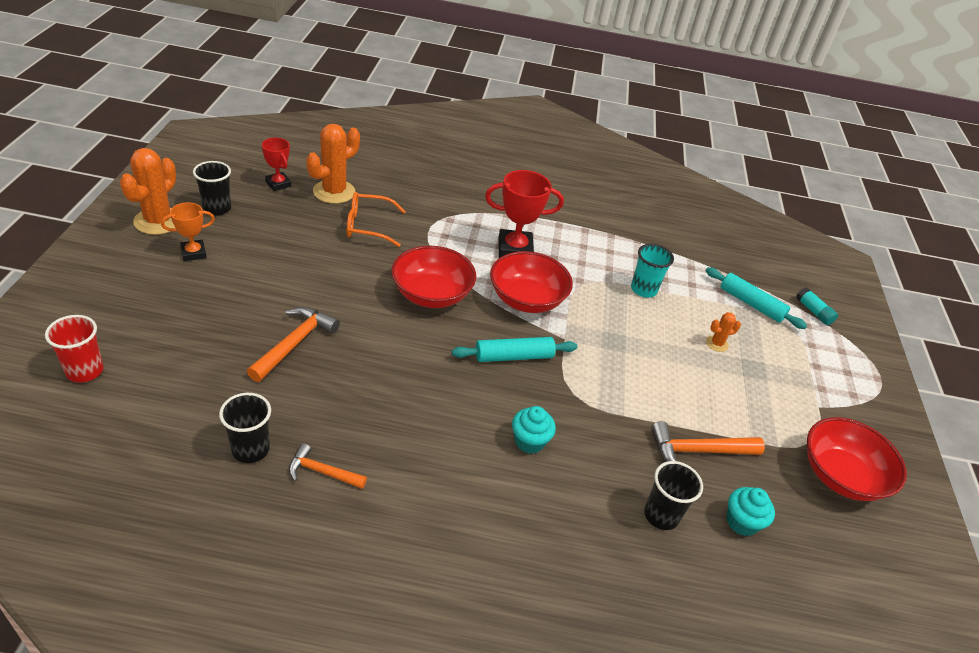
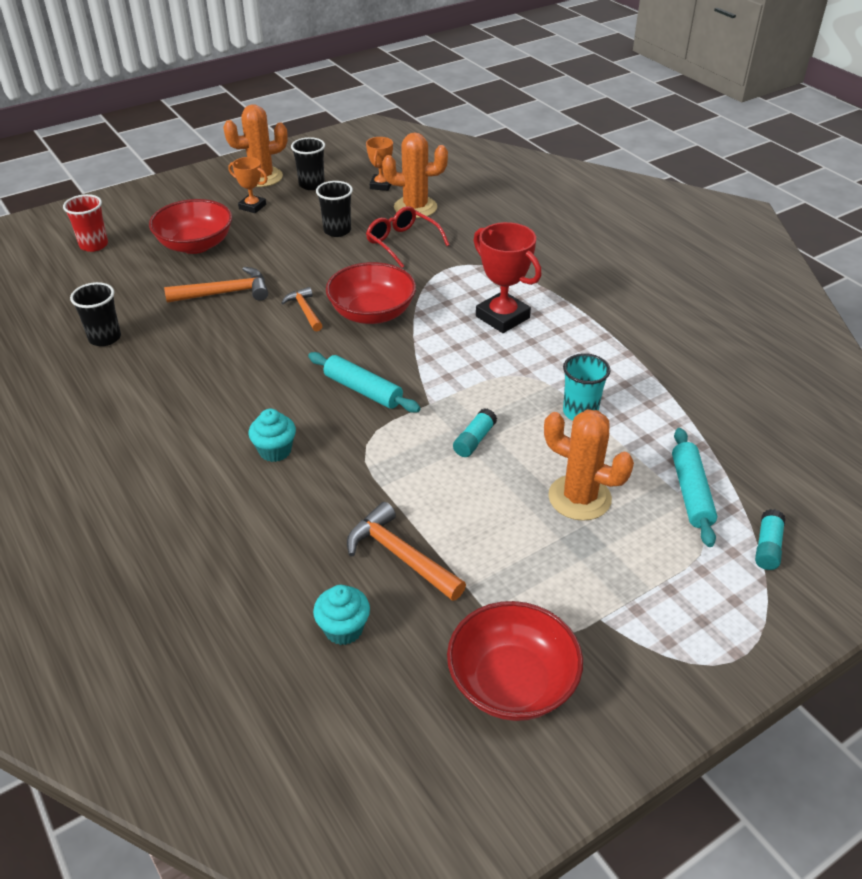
camera: 55 degrees right, 0 degrees up
red trophy [262,138,292,191] -> orange trophy [366,137,393,191]
orange hammer [289,443,367,489] -> orange hammer moved to [281,287,323,332]
orange glasses [346,192,406,247] -> red glasses [366,206,449,268]
red bowl [490,251,573,313] -> red bowl moved to [149,199,232,254]
black cup [644,461,703,530] -> black cup moved to [316,181,353,237]
orange cactus [706,312,741,352] -> orange cactus [544,409,634,521], size x2.06
none -> turquoise glue stick [453,408,497,457]

